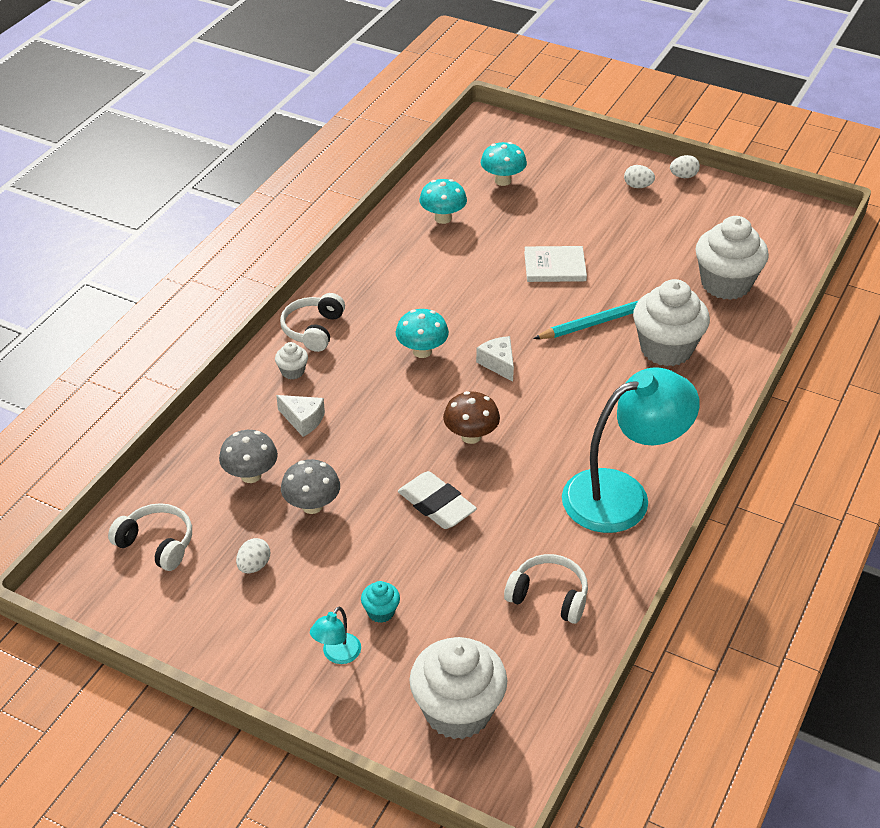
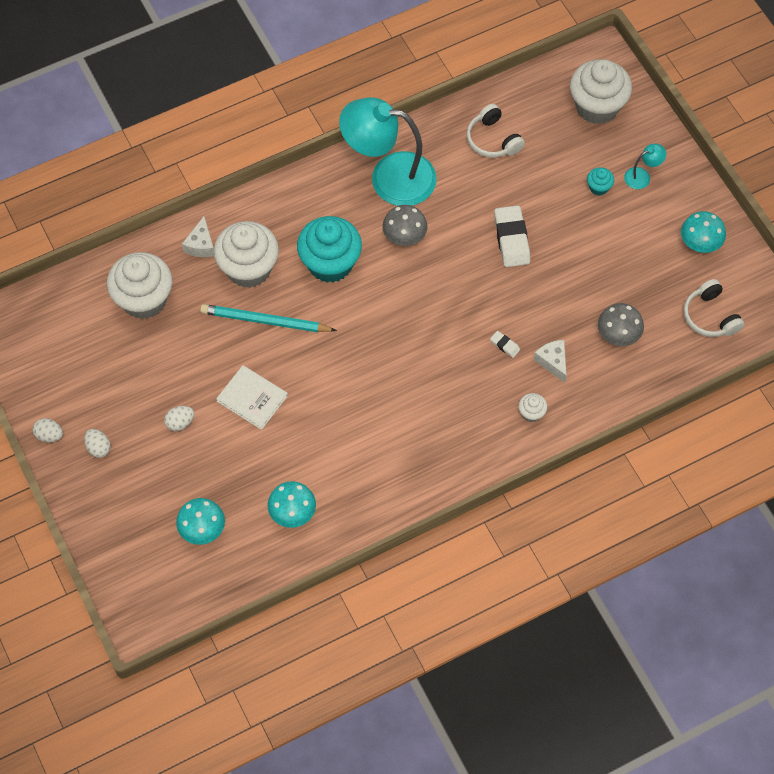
camera: 145 degrees left, 20 degrees up
white egg [236,538,270,573] -> white egg moved to [164,406,194,431]
white headphones [280,293,345,352] -> none
grey mushroom [281,459,340,514] -> grey mushroom moved to [382,205,428,246]
turquoise mushroom [396,309,449,358] -> turquoise mushroom moved to [681,211,726,253]
brown mushroom [443,391,500,444] -> none
white cheese [476,336,514,382] -> white cheese moved to [182,216,214,257]
none -> turquoise cupcake [297,216,362,283]
none -> white eraser [490,331,520,358]

